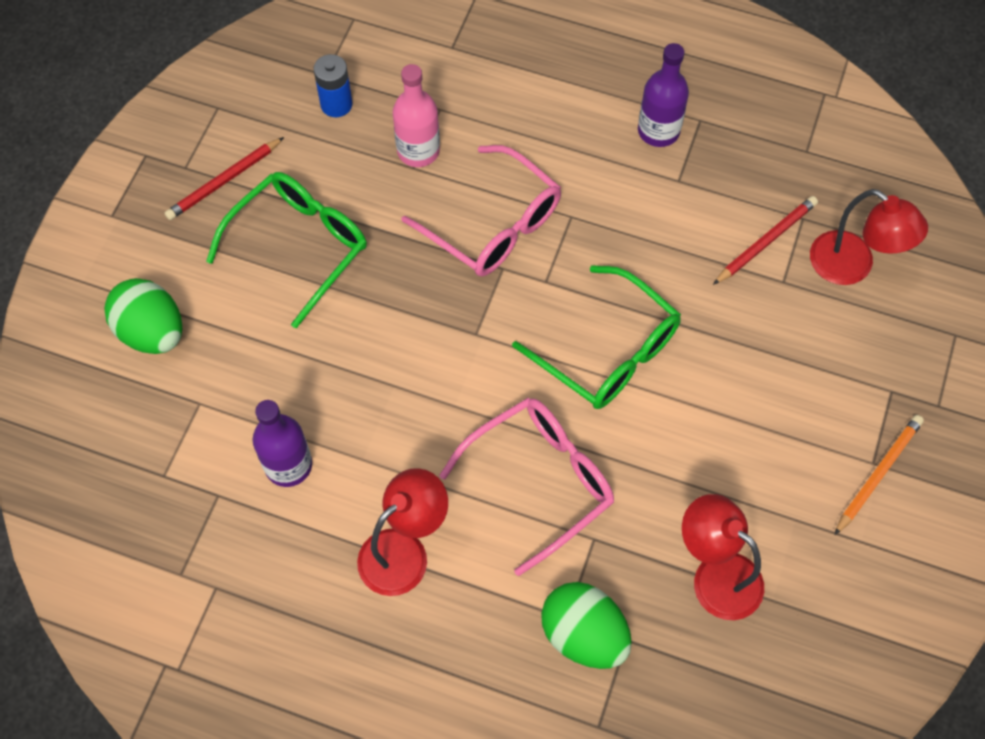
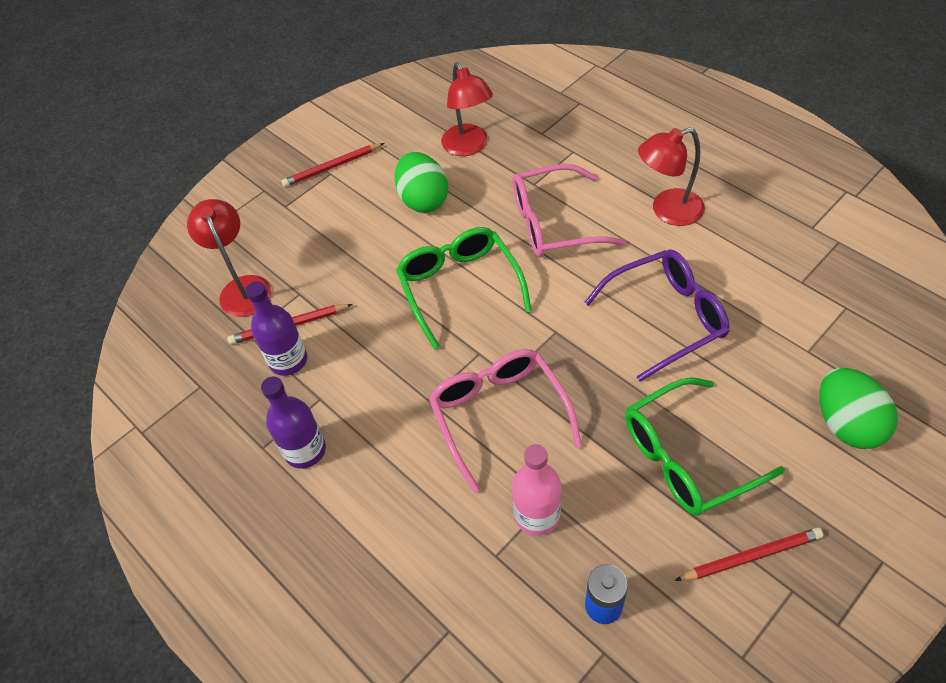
camera: 150 degrees left, 10 degrees down
purple bottle [253,400,312,487] -> purple bottle moved to [246,281,307,376]
green egg [541,582,632,669] -> green egg moved to [395,152,448,213]
orange pencil [834,415,924,535] -> red pencil [281,143,384,187]
none -> purple glasses [584,250,730,382]

